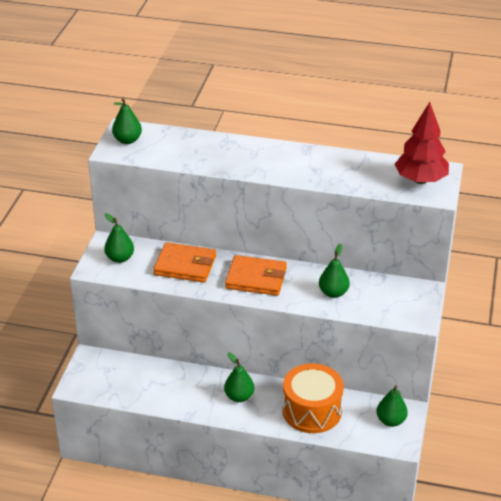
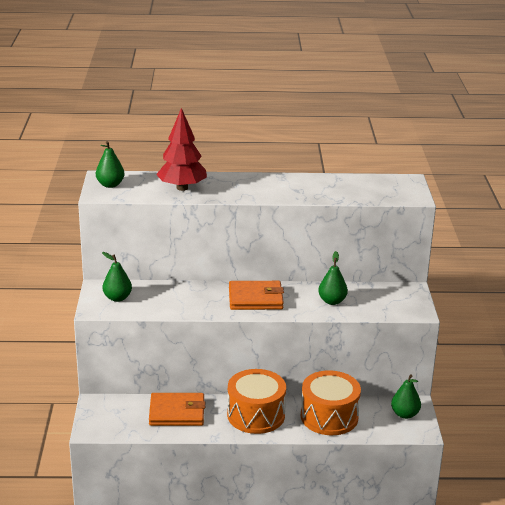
camera: 15 degrees left, 10 degrees down
orange wallet [153,242,216,283] -> orange wallet moved to [149,393,206,426]
green pear [224,353,254,402] -> orange drum [227,369,286,434]
red tree [395,102,449,184] -> red tree moved to [156,108,207,191]

